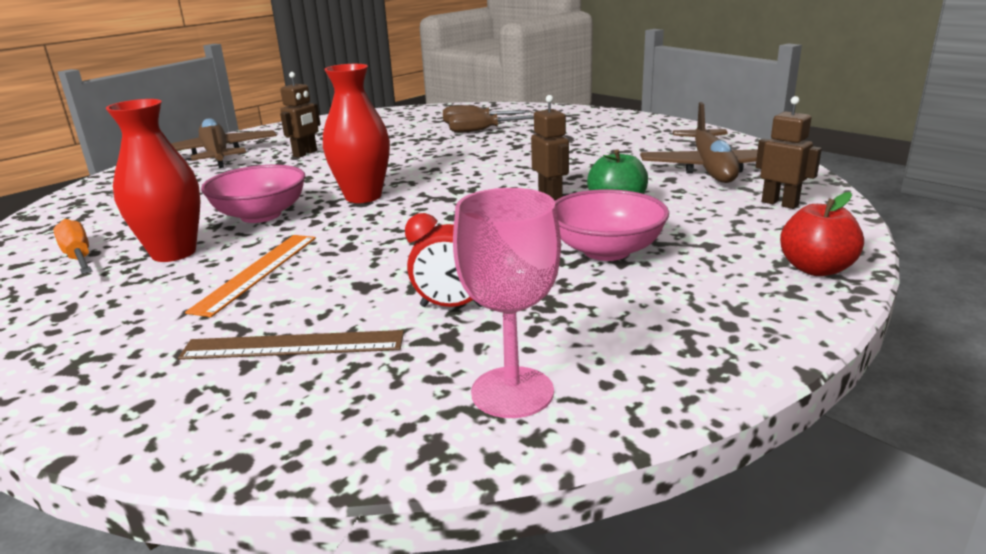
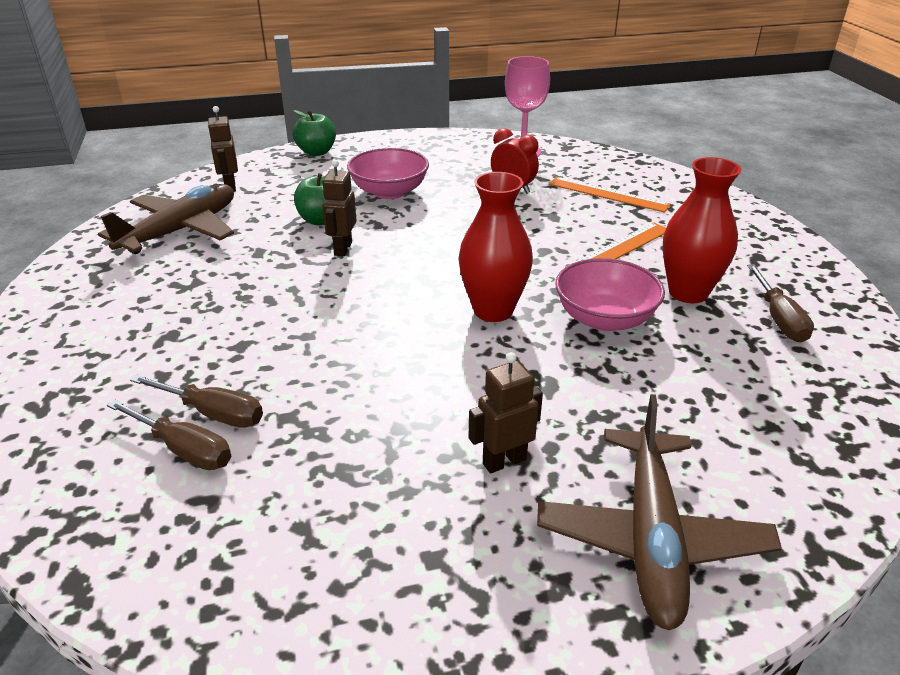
camera: 150 degrees left, 10 degrees up
orange screwdriver [53,219,92,274] -> brown screwdriver [747,264,814,342]
brown ruler [178,330,404,360] -> orange ruler [549,177,671,213]
red apple [780,192,864,276] -> green apple [293,110,336,156]

